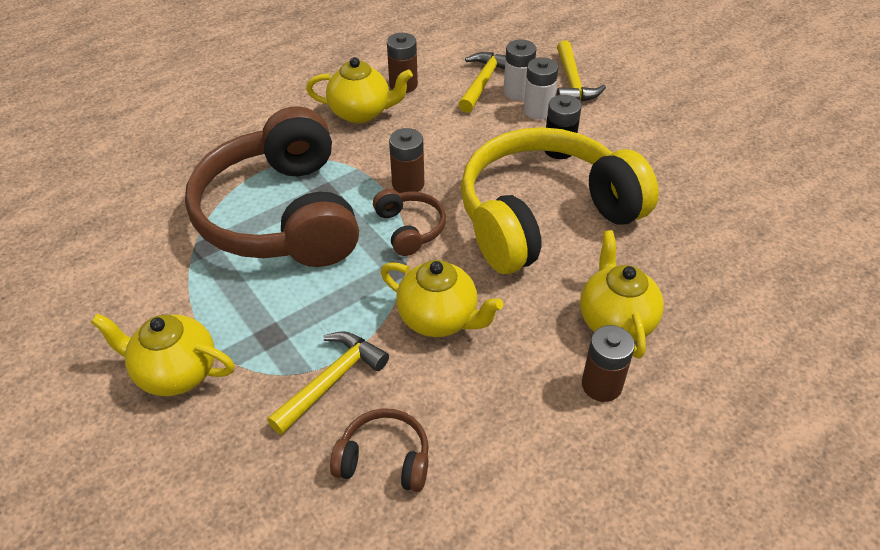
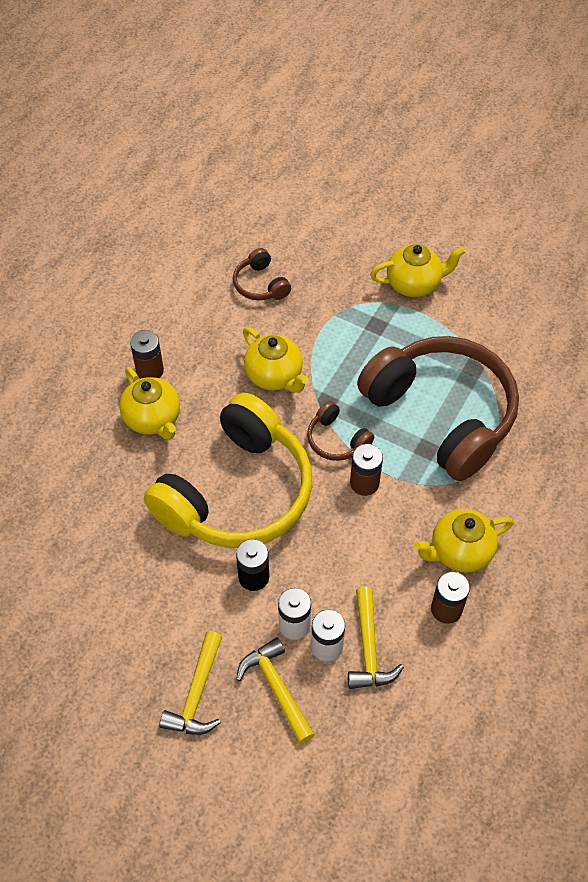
camera: 155 degrees right, 10 degrees up
yellow hammer [267,331,389,435] -> yellow hammer moved to [159,631,222,735]
brown headphones [330,408,429,492] -> brown headphones turned 75 degrees clockwise [233,248,291,300]
yellow teapot [381,260,503,337] -> yellow teapot turned 135 degrees counterclockwise [243,327,309,393]

